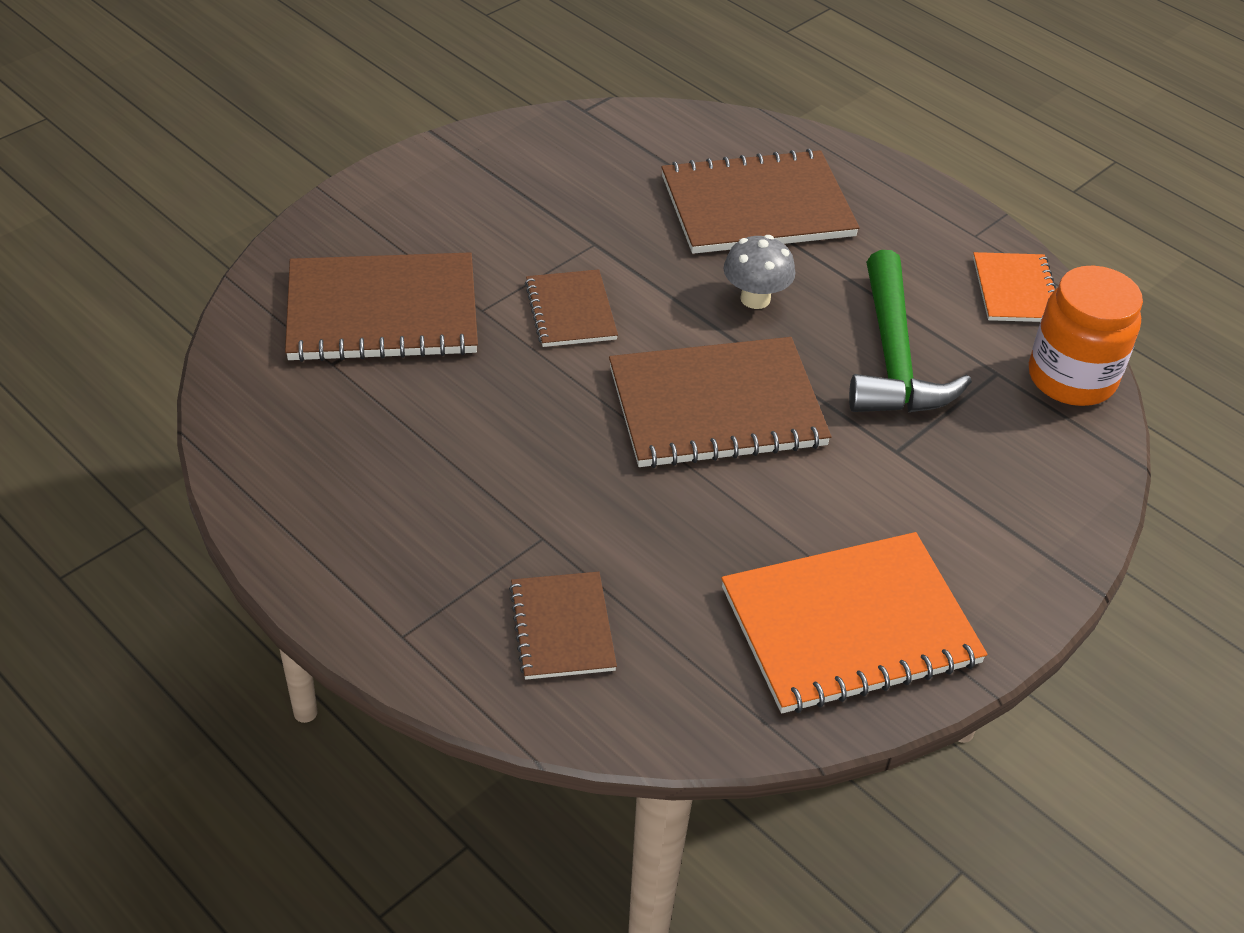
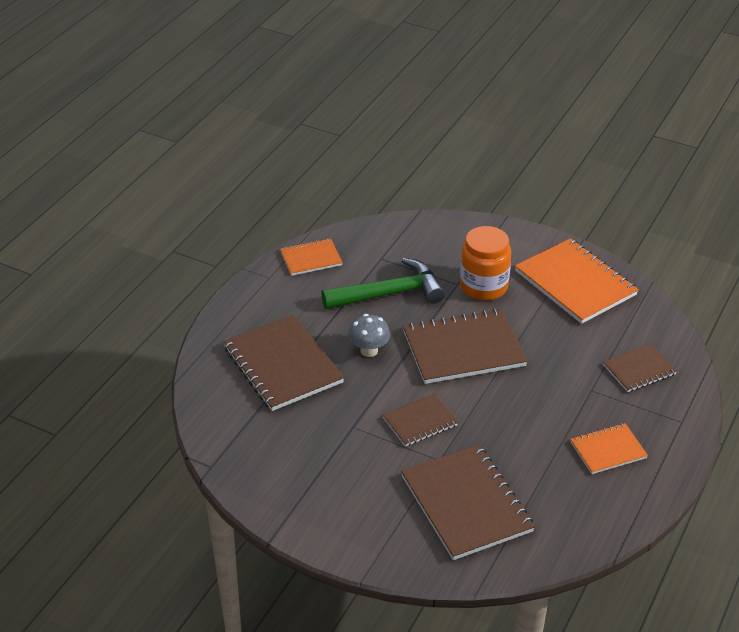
camera: 105 degrees left, 5 degrees down
brown notebook [609,337,831,468] -> brown notebook turned 75 degrees counterclockwise [403,309,528,384]
orange jar [1029,266,1143,406] -> orange jar moved to [460,226,511,301]
none -> orange notebook [570,423,648,474]

